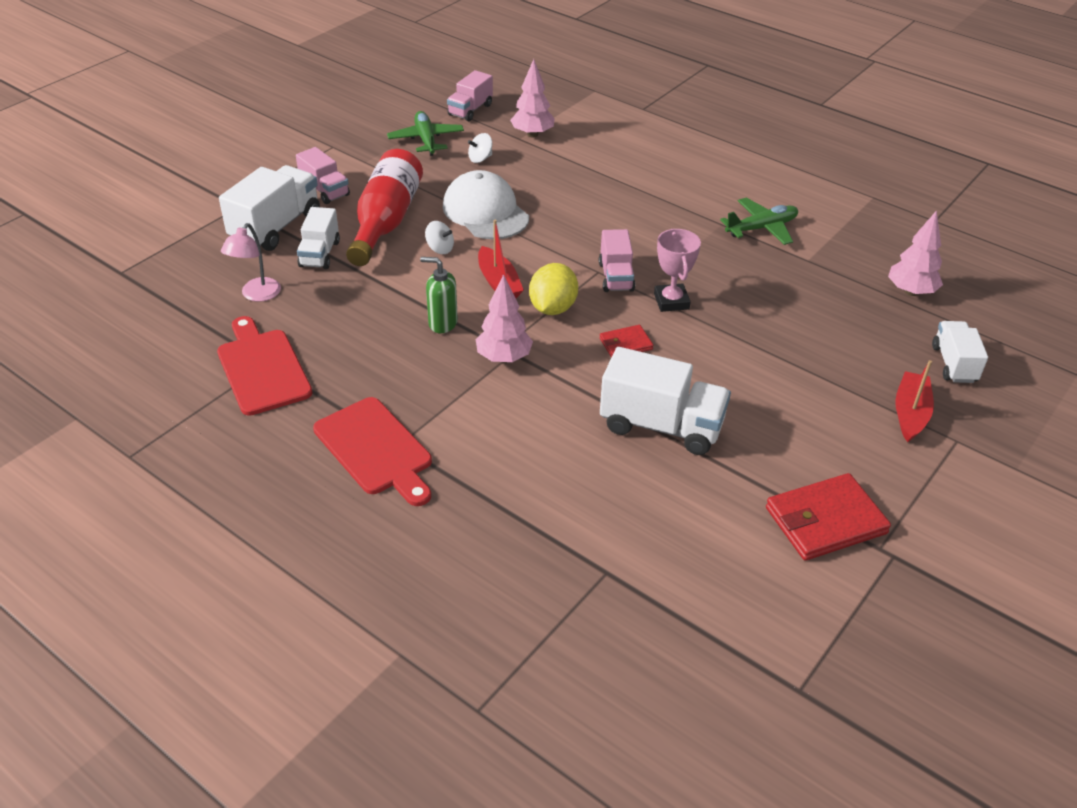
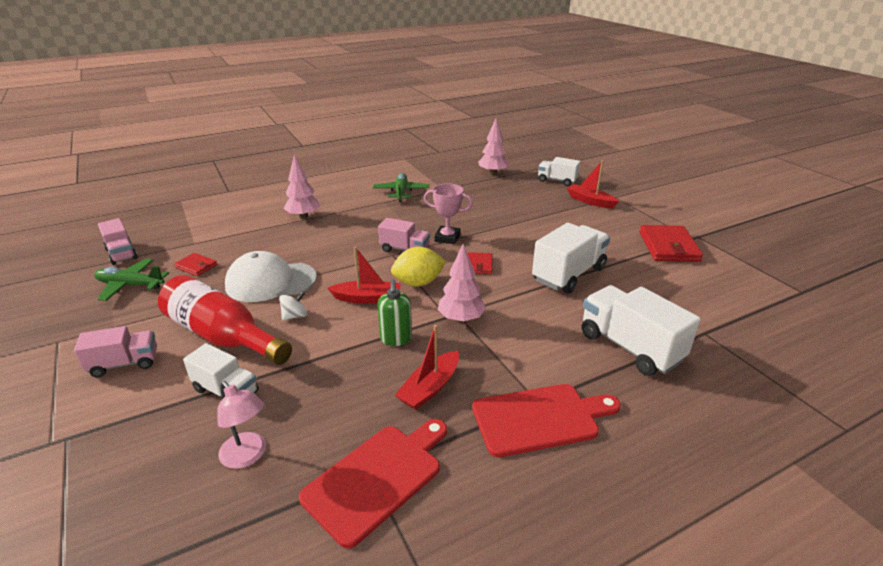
camera: 65 degrees left, 10 degrees down
red cutting board [217,316,312,416] -> red cutting board turned 135 degrees clockwise [299,419,447,549]
white truck [219,165,320,251] -> white truck moved to [582,285,701,376]
green soap dispenser [420,257,458,333] -> green soap dispenser turned 45 degrees counterclockwise [377,279,412,346]
white spinning top [468,133,492,163] -> red wallet [174,253,217,276]
pink tree [510,59,555,137] -> pink tree moved to [284,154,321,219]
yellow lemon [529,263,578,315] -> yellow lemon turned 60 degrees counterclockwise [391,247,446,286]
none -> red boat [395,325,459,410]

